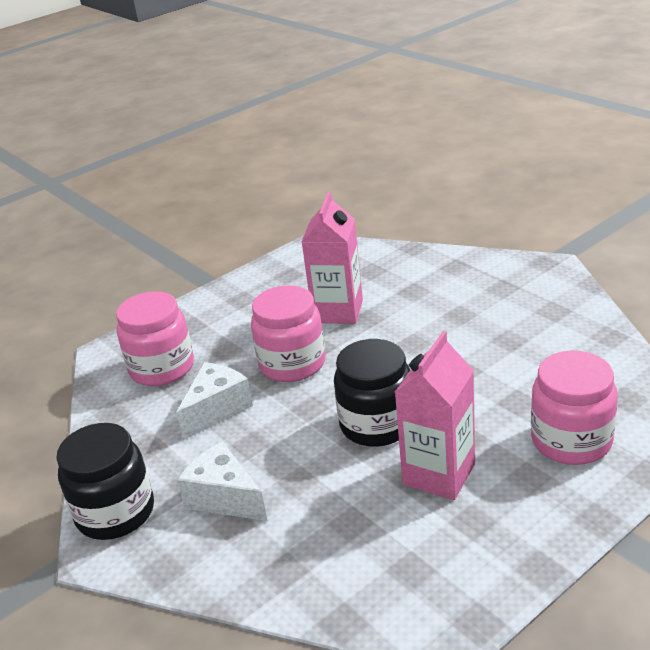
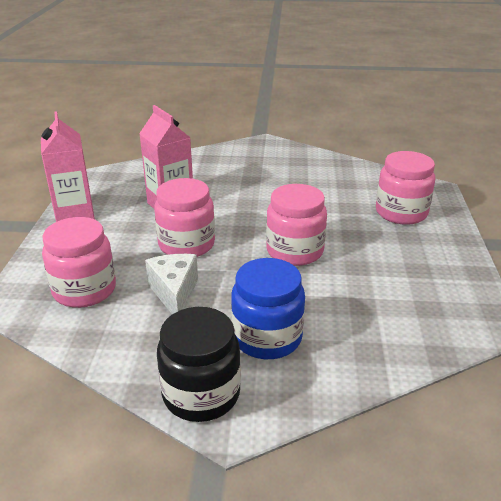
camera: 50 degrees left, 0 degrees up
white cheese [177,441,267,521] -> blue jar [231,258,305,359]
black jar [334,339,410,447] -> pink jar [266,184,327,266]
pink carton [395,331,475,500] -> pink carton moved to [41,111,95,222]

